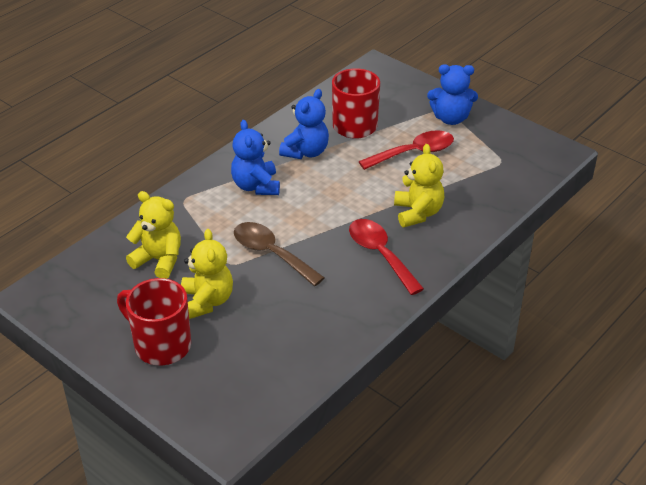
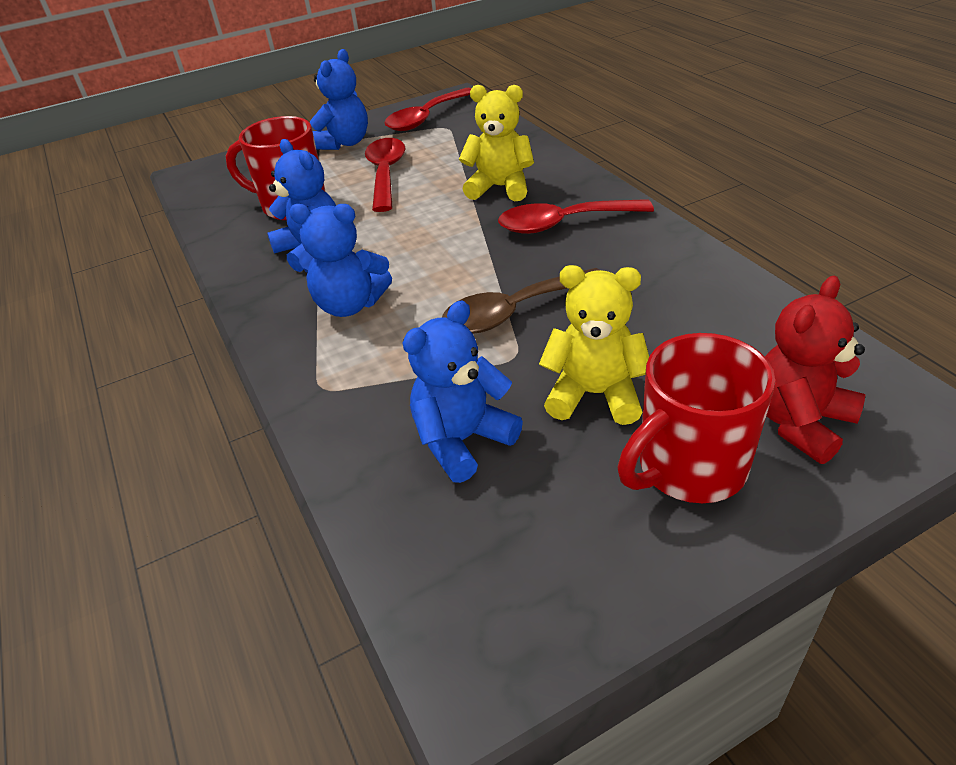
camera: 65 degrees left, 0 degrees up
yellow teddy bear [126,191,181,279] -> blue teddy bear [403,301,523,483]
none -> red spoon [384,88,472,131]
none -> red teddy bear [765,276,865,464]

